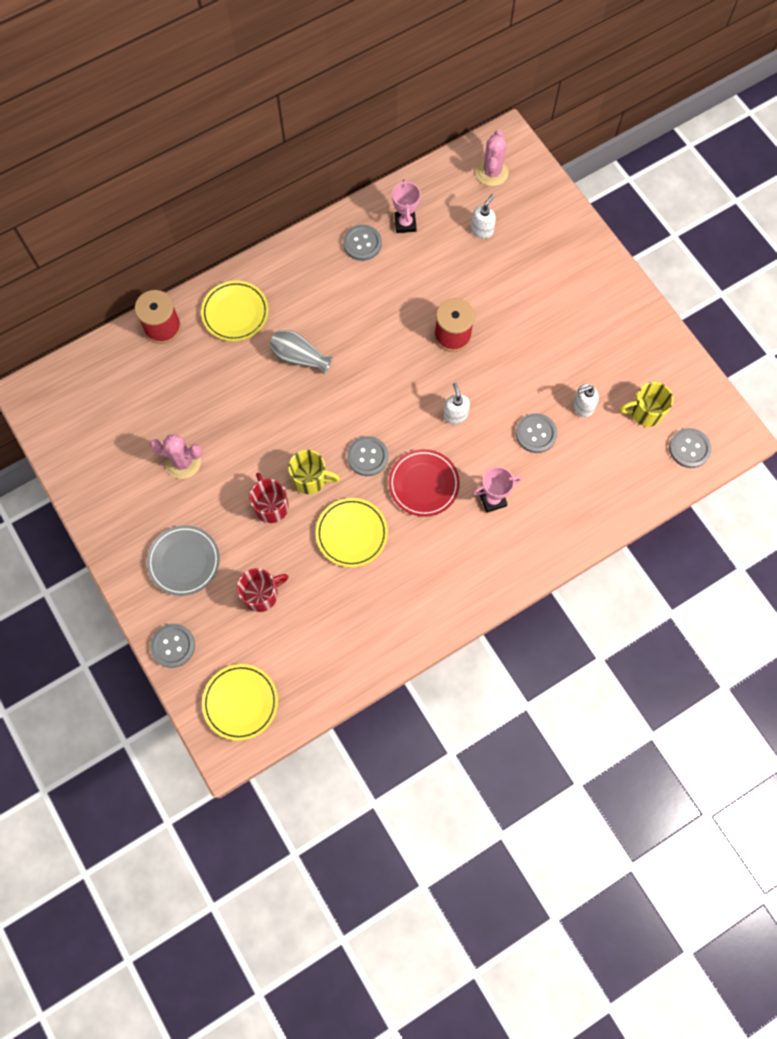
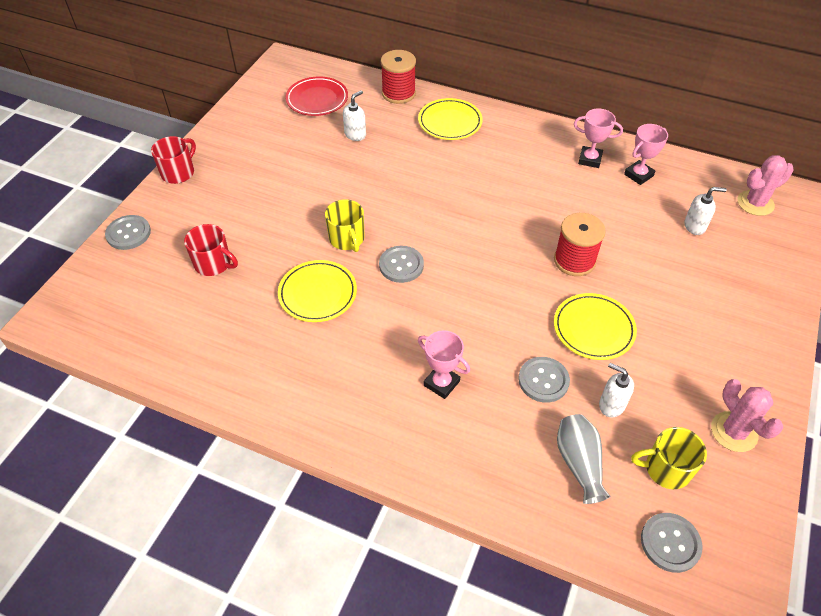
camera: 55 degrees right, 20 degrees down
grey plate [147,525,220,596] -> none
pink cactus [150,434,202,479] -> pink cactus moved to [711,379,784,452]
yellow plate [202,664,278,741] -> yellow plate moved to [554,293,637,360]
red mug [249,473,289,523] -> red mug moved to [151,136,196,184]
grey vase [269,330,333,375] -> grey vase moved to [557,414,610,504]
grey button [343,225,382,261] -> pink trophy [574,109,623,168]
red plate [389,449,460,517] -> red plate moved to [285,76,348,116]
white soap dispenser [443,383,470,424] -> white soap dispenser moved to [343,90,366,141]
yellow mug [620,382,673,427] -> yellow mug turned 45 degrees counterclockwise [631,427,707,489]

